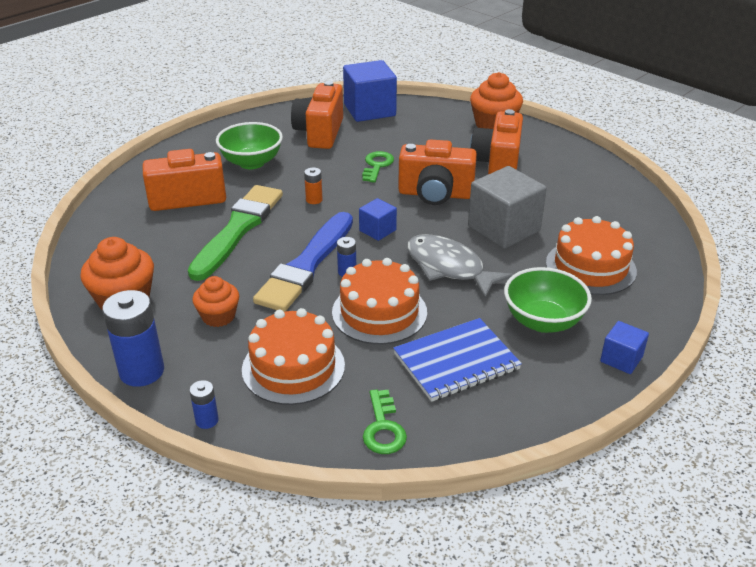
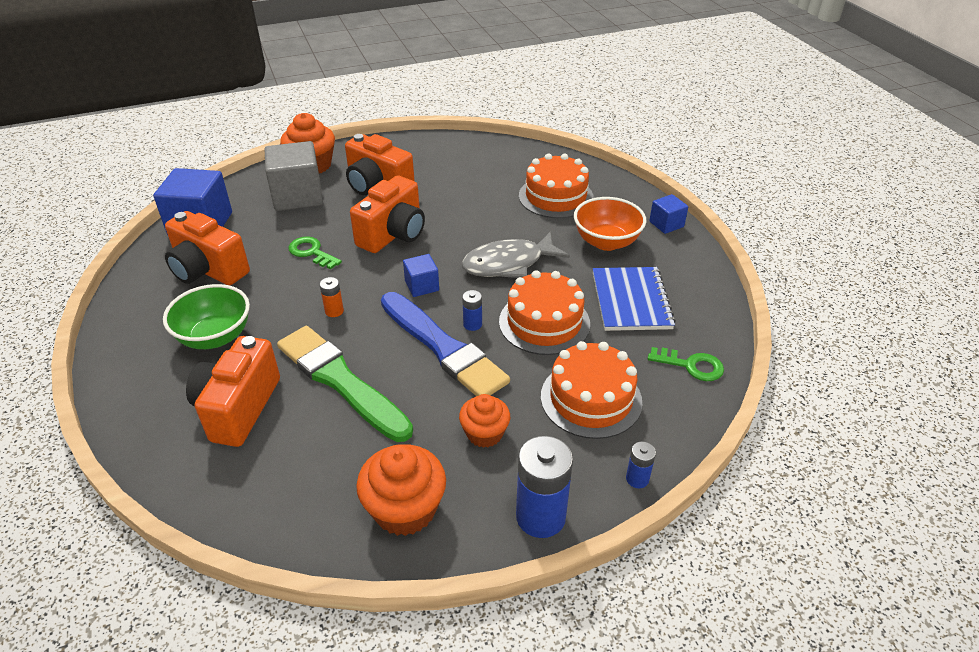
camera: 65 degrees left, 5 degrees up
grey cube [468,166,547,249] -> grey cube moved to [264,141,323,211]
green bowl [504,267,592,333] -> orange bowl [574,197,646,251]

